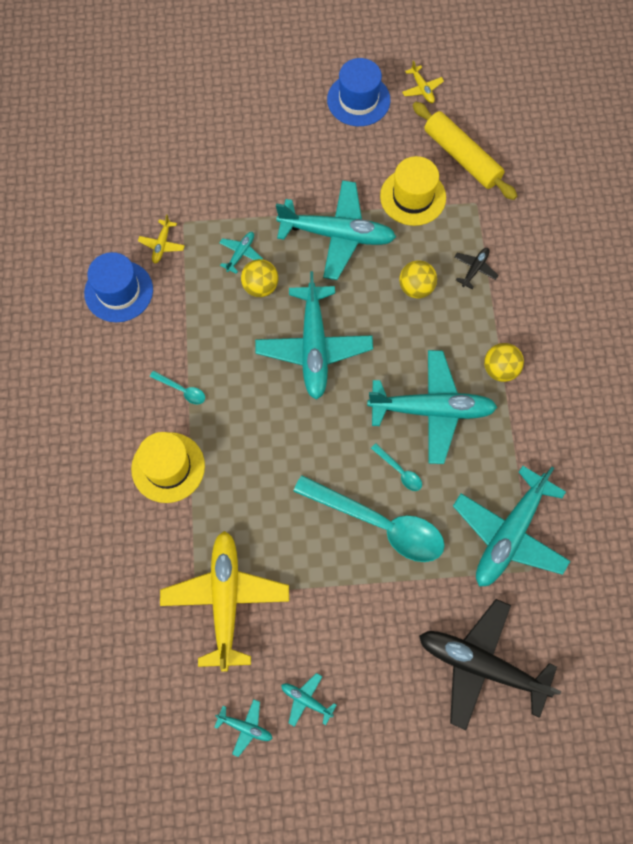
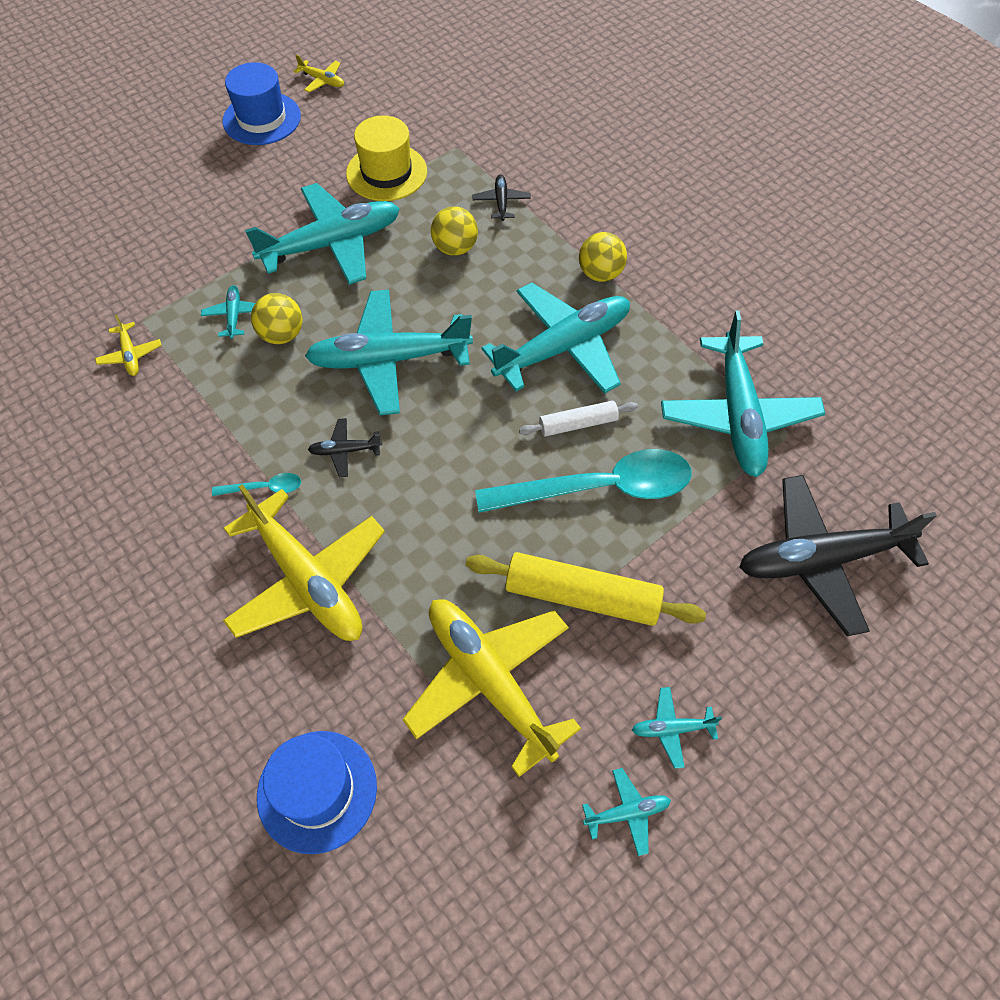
camera: 35 degrees left, 10 degrees down
blue hat [84,252,153,322] -> blue hat moved to [257,731,377,854]
yellow hat [131,432,205,503] -> yellow plane [223,484,385,641]
turquoise plane [255,271,373,400] -> turquoise plane turned 120 degrees clockwise [305,290,473,415]
turquoise spoon [371,443,422,491] -> white rolling pin [519,401,638,437]
yellow rolling pin [413,102,517,200] -> yellow rolling pin moved to [466,552,706,626]
none -> black plane [308,418,382,477]

